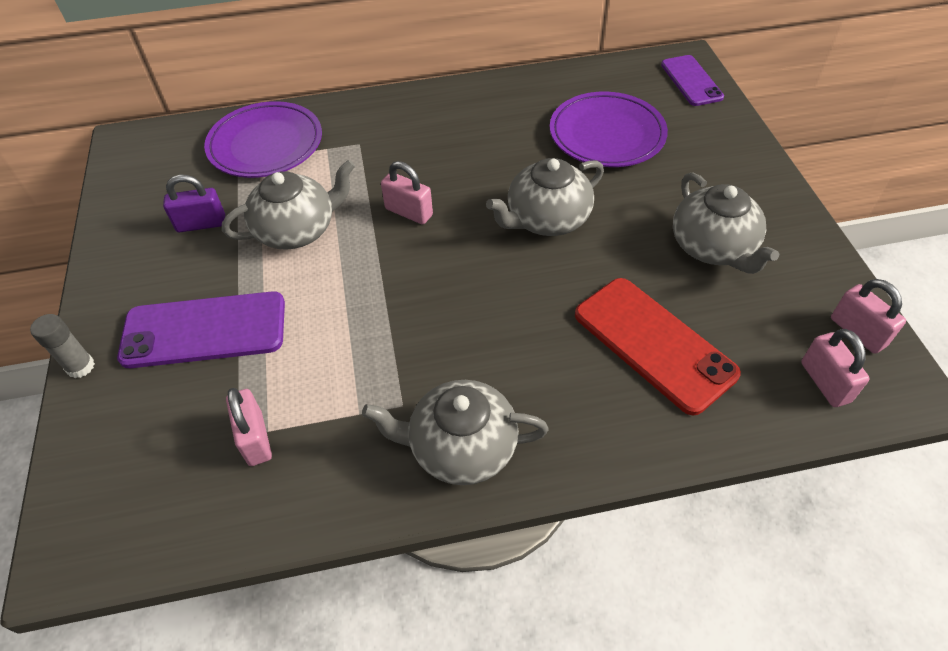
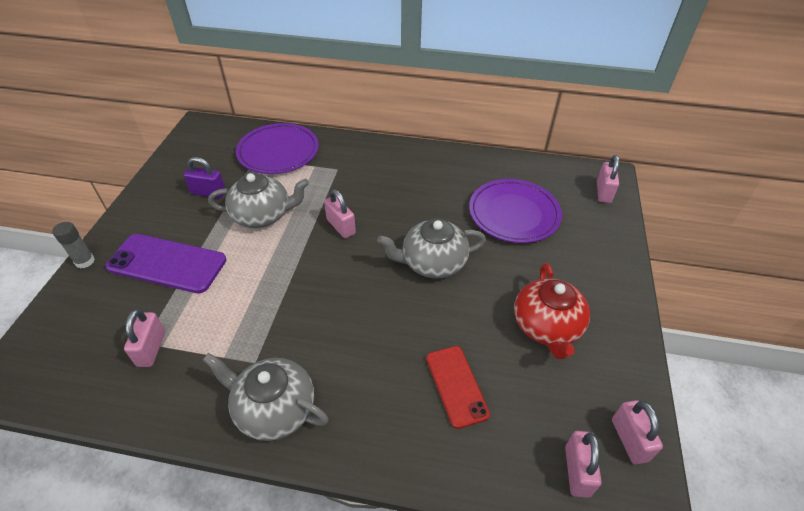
camera: 20 degrees right, 5 degrees down
red phone [575,278,741,416] -> red phone [426,346,490,429], size x0.64
purple phone [661,55,724,106] -> pink padlock [597,155,619,203]
grey teapot [673,172,779,274] -> red teapot [514,263,590,360]

